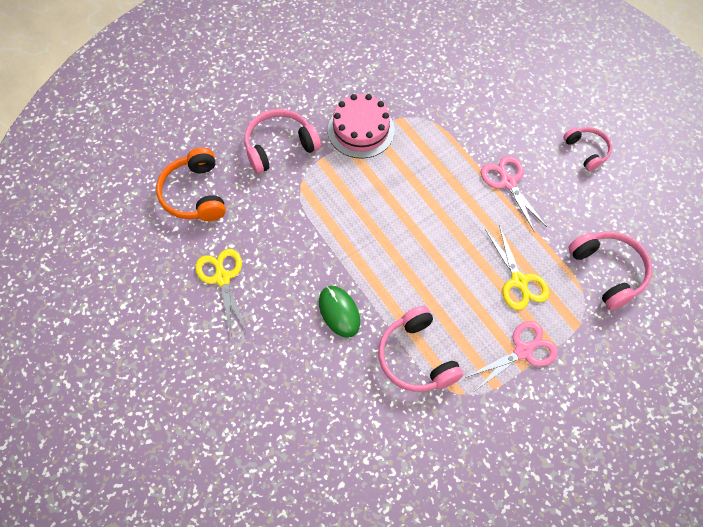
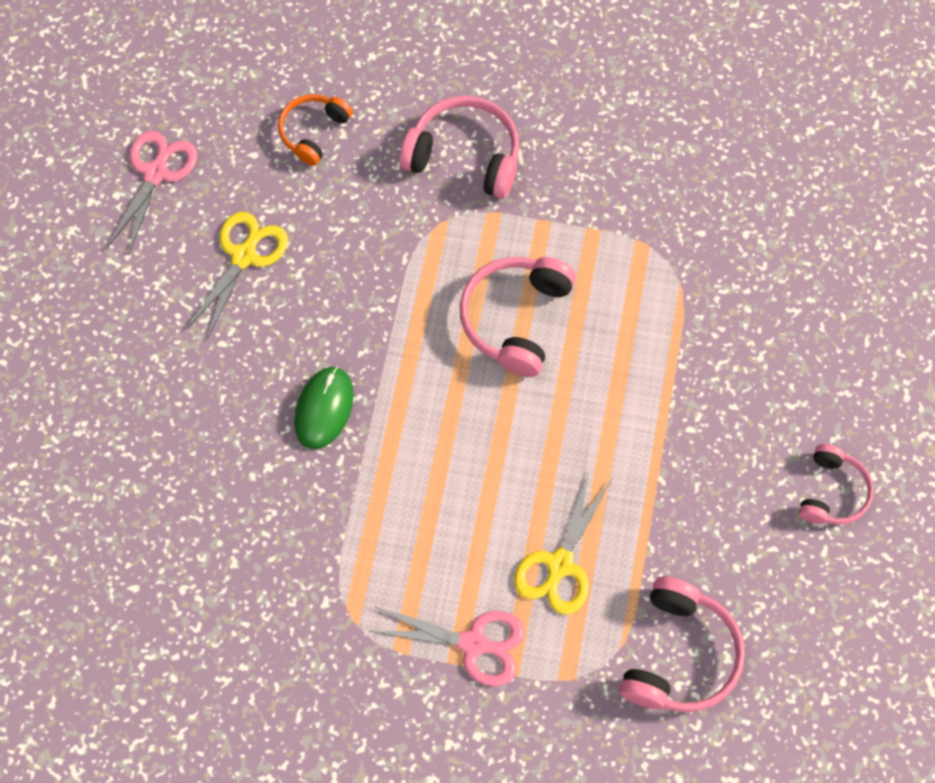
camera: 45 degrees right, 5 degrees up
orange headphones [156,147,226,221] -> orange headphones [278,94,353,166], size x0.63
pink cake [328,94,395,158] -> none
pink headphones [378,306,463,392] -> pink headphones moved to [460,257,576,377]
pink scissors [481,156,547,231] -> pink scissors moved to [106,131,197,256]

